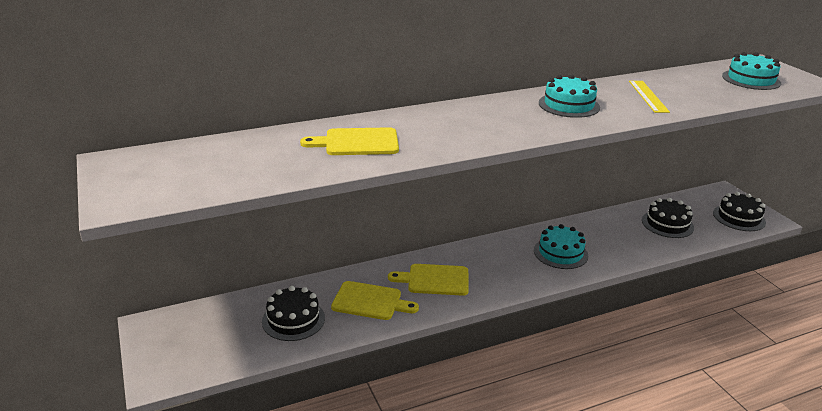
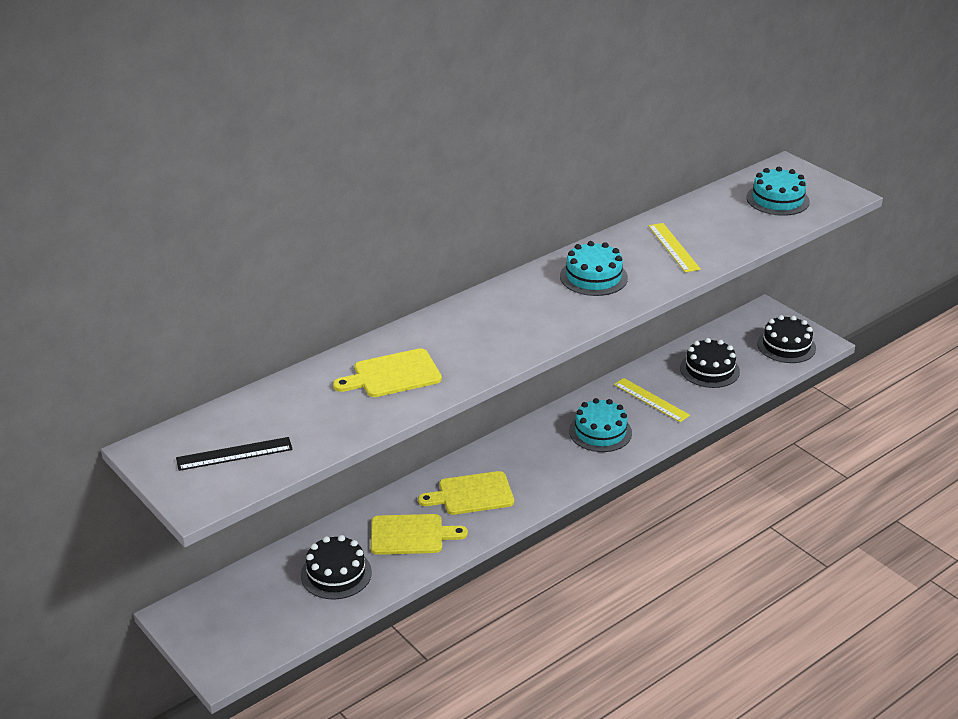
camera: 15 degrees left, 5 degrees up
none -> black ruler [176,437,293,471]
none -> yellow ruler [614,378,690,422]

